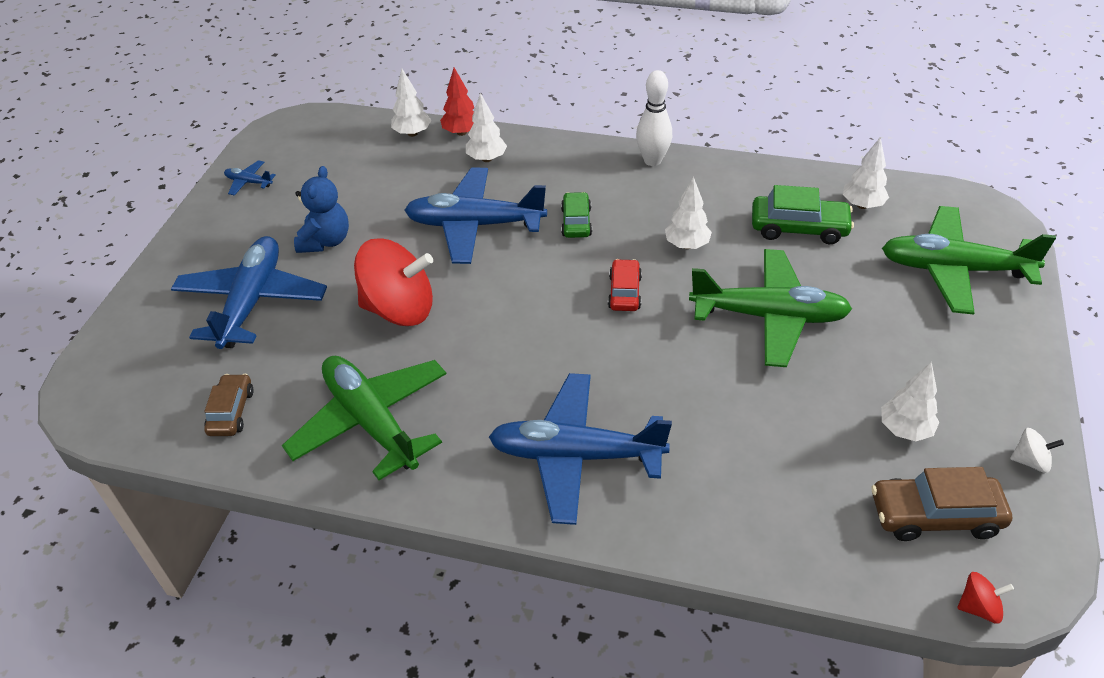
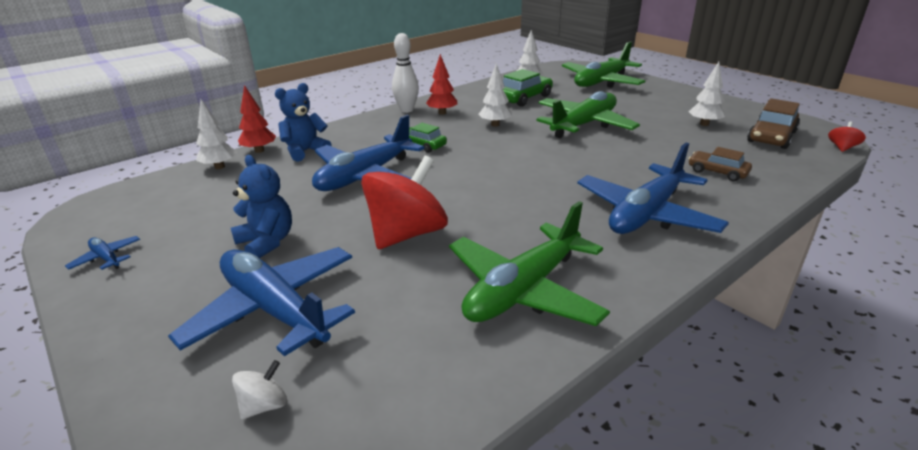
camera: 55 degrees left, 15 degrees down
brown car [204,374,254,436] -> brown car moved to [688,147,752,182]
blue plane [224,160,276,196] -> blue plane turned 75 degrees clockwise [65,236,140,270]
green plane [282,356,446,480] -> green plane turned 45 degrees counterclockwise [449,201,610,326]
white tree [466,93,507,162] -> blue teddy bear [275,83,332,162]
red car [608,259,642,311] -> none
white spinning top [1010,428,1064,473] -> white spinning top moved to [232,360,287,419]
none -> red tree [426,54,457,115]

